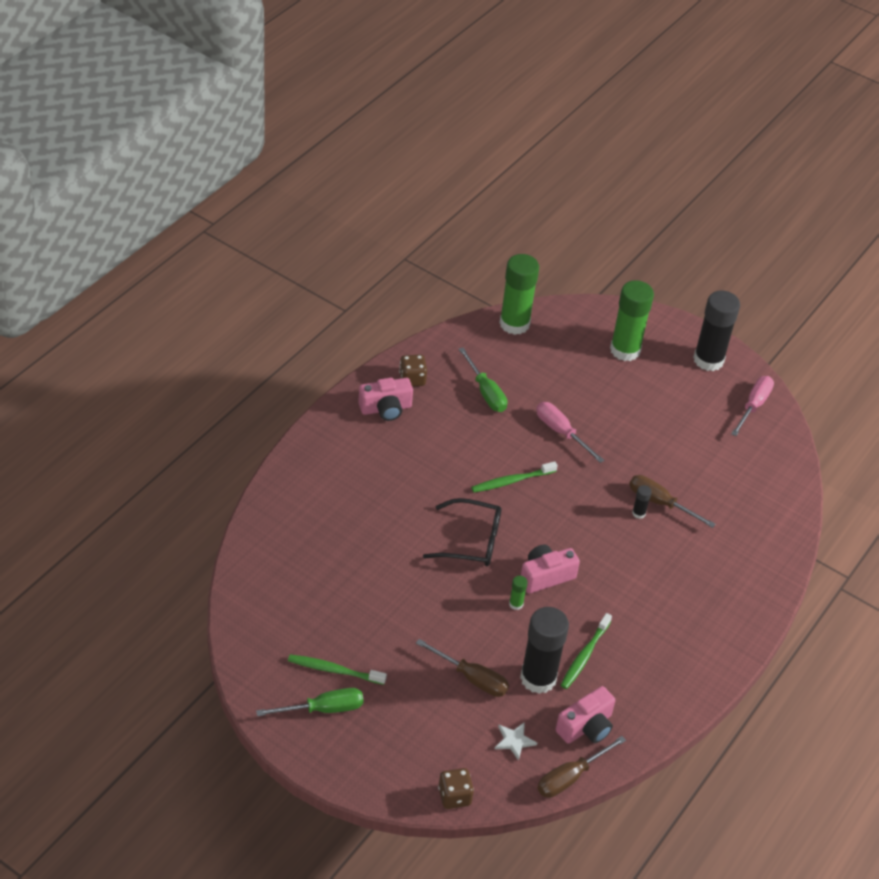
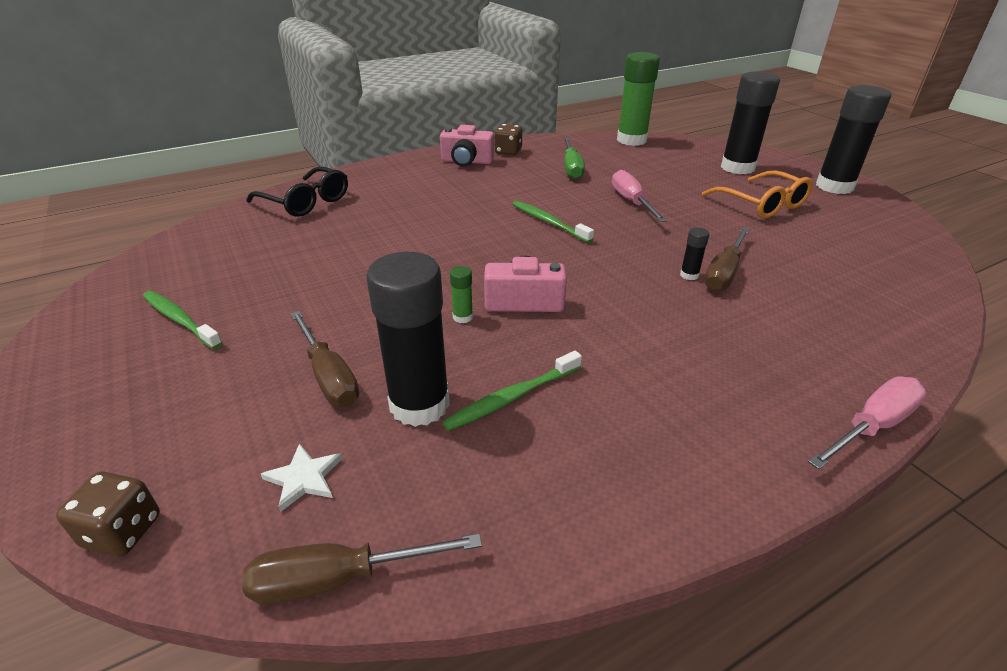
camera: 30 degrees right, 10 degrees down
green screwdriver [256,688,364,716] -> none
black glasses [423,498,501,566] -> black glasses moved to [246,166,348,217]
green toothbrush [471,461,558,493] -> green toothbrush turned 45 degrees clockwise [512,201,594,243]
pink camera [555,686,615,744] -> none
green glue stick [610,280,654,361] -> black glue stick [721,71,780,174]
brown screwdriver [629,475,716,528] -> brown screwdriver turned 120 degrees counterclockwise [704,227,750,291]
pink screwdriver [731,376,774,436] -> pink screwdriver moved to [808,376,927,469]
none -> orange glasses [702,170,813,219]

